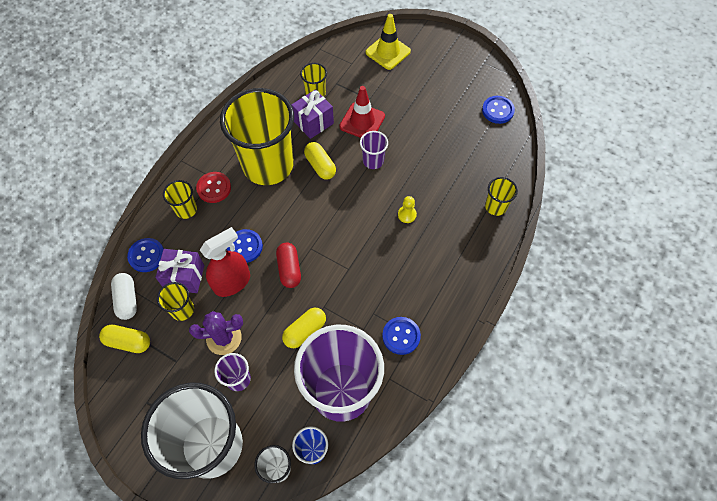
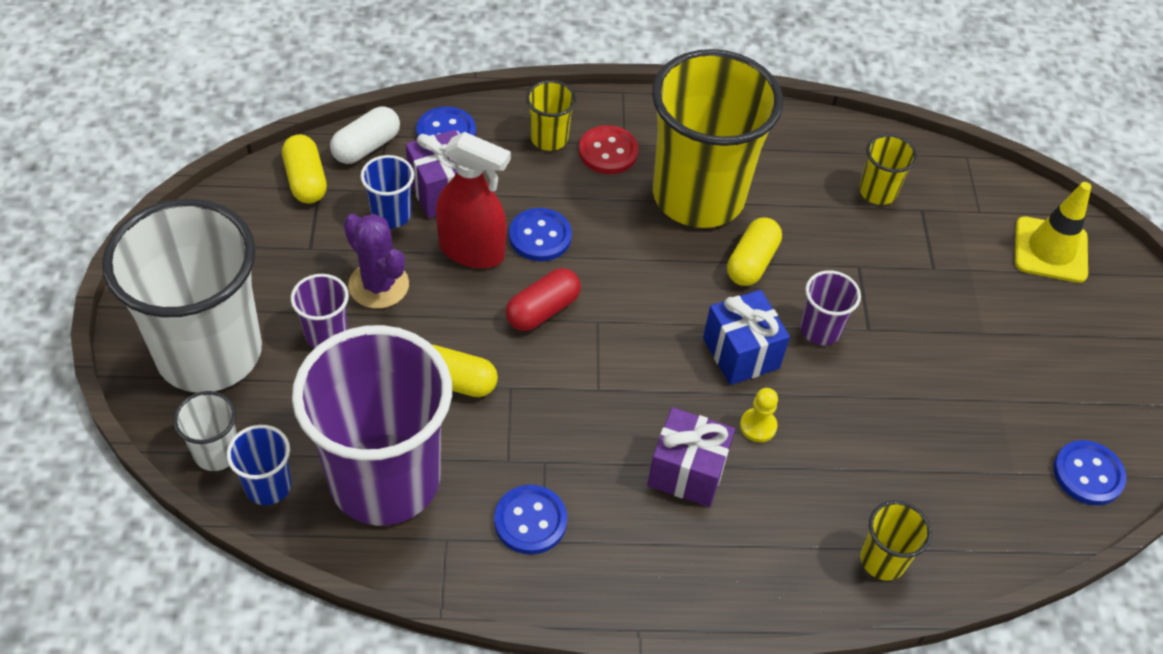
camera: 55 degrees right, 10 degrees down
yellow cup [157,282,194,321] -> blue cup [360,155,414,228]
purple gift [291,89,334,139] -> purple gift moved to [647,407,735,507]
red traffic cone [339,86,385,138] -> none
none -> blue gift [703,290,790,385]

